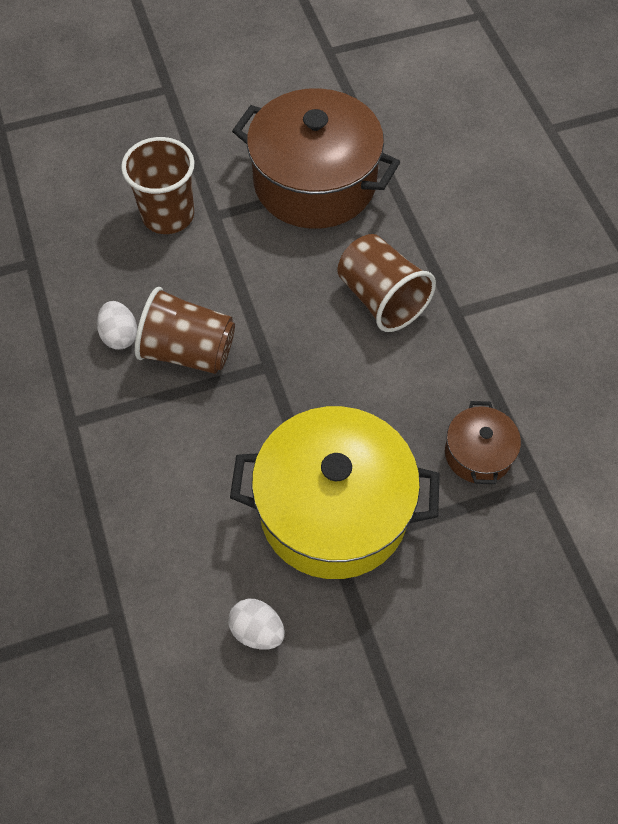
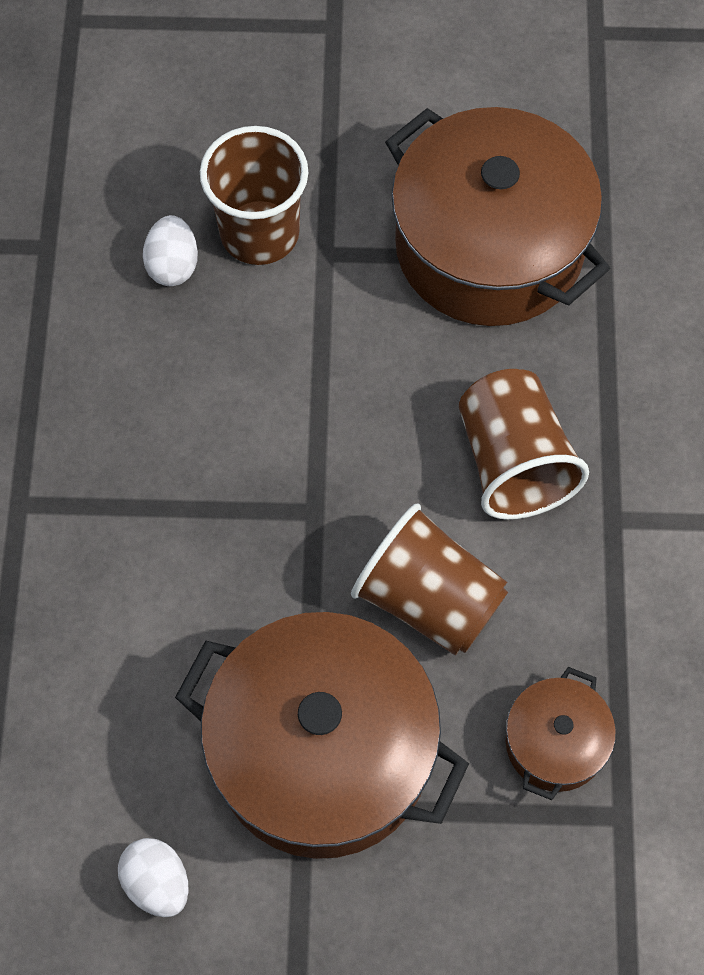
camera: 20 degrees right, 5 degrees up
white egg [97,301,137,350] -> white egg moved to [143,215,198,286]
brown cup [135,287,235,374] -> brown cup moved to [351,503,508,655]
yellow pot [230,406,440,579] -> brown pot [175,612,469,859]

